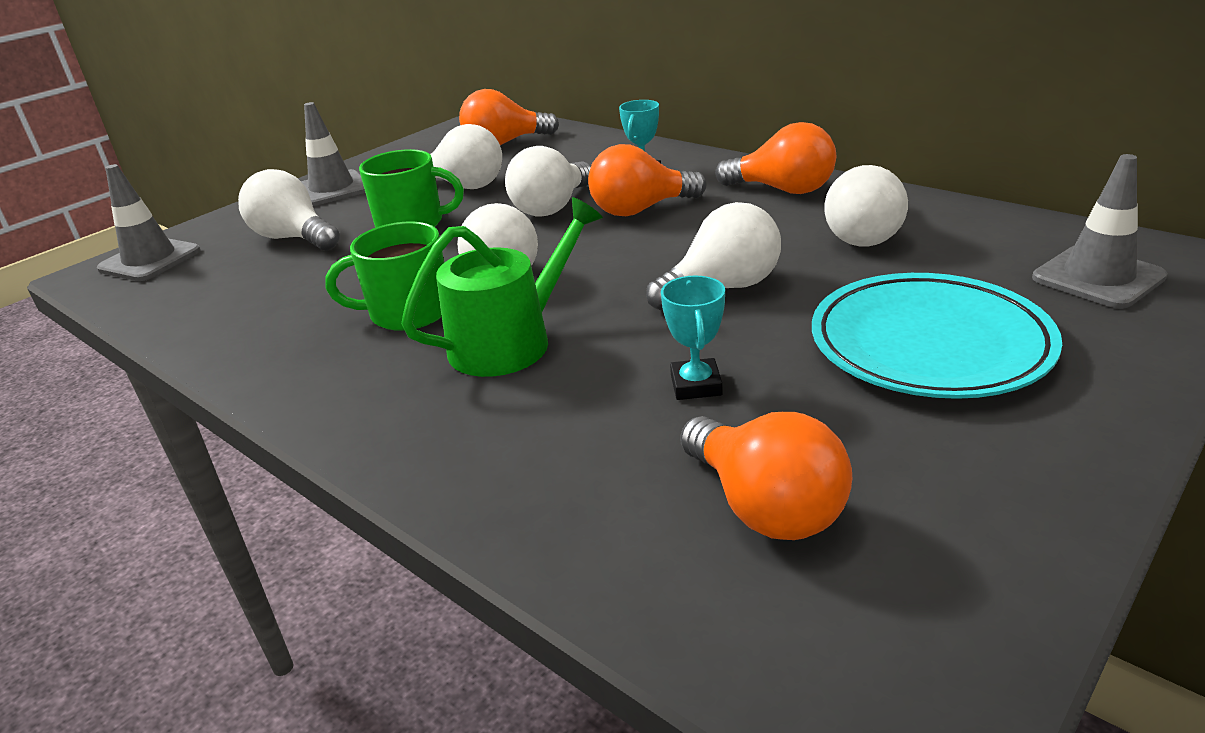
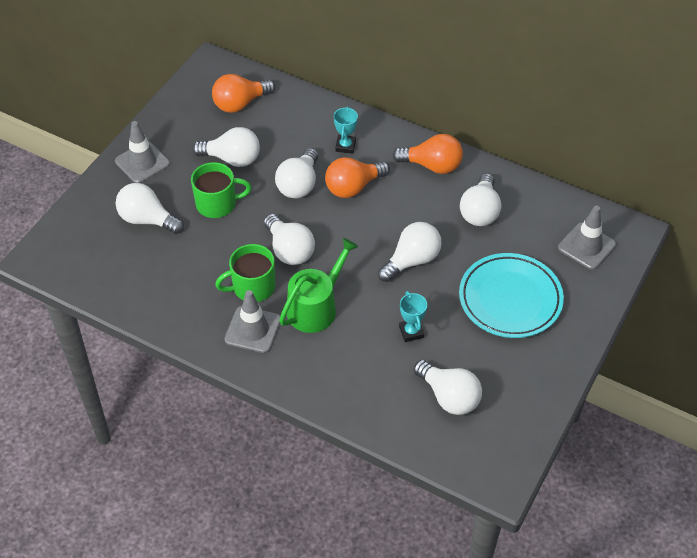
camera: 15 degrees left, 20 degrees up
grey traffic cone [97,164,201,281] -> grey traffic cone moved to [225,290,280,353]
orange light bulb [680,412,852,540] -> white light bulb [414,360,482,415]

